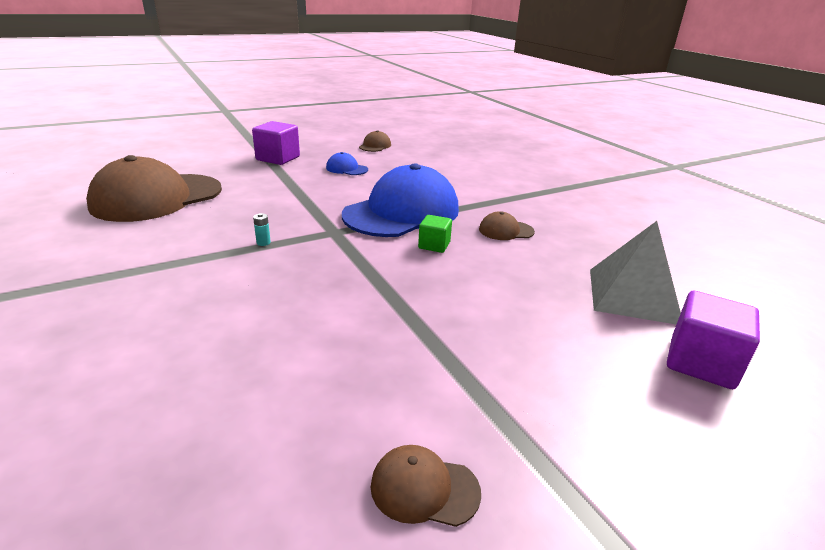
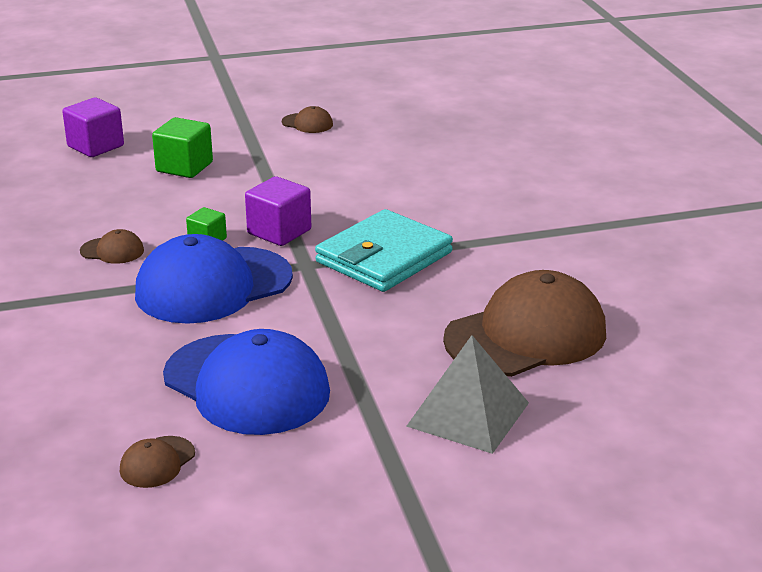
camera: 165 degrees left, 0 degrees up
purple cube [252,121,300,165] -> purple cube moved to [245,176,311,246]
turquoise battery [253,213,271,246] -> turquoise wallet [315,209,453,292]
blue cap [326,152,368,175] -> blue cap [163,329,330,435], size x2.40
grey pyramid [590,221,681,324] -> grey pyramid moved to [406,335,529,454]
none -> green cube [152,117,213,178]

